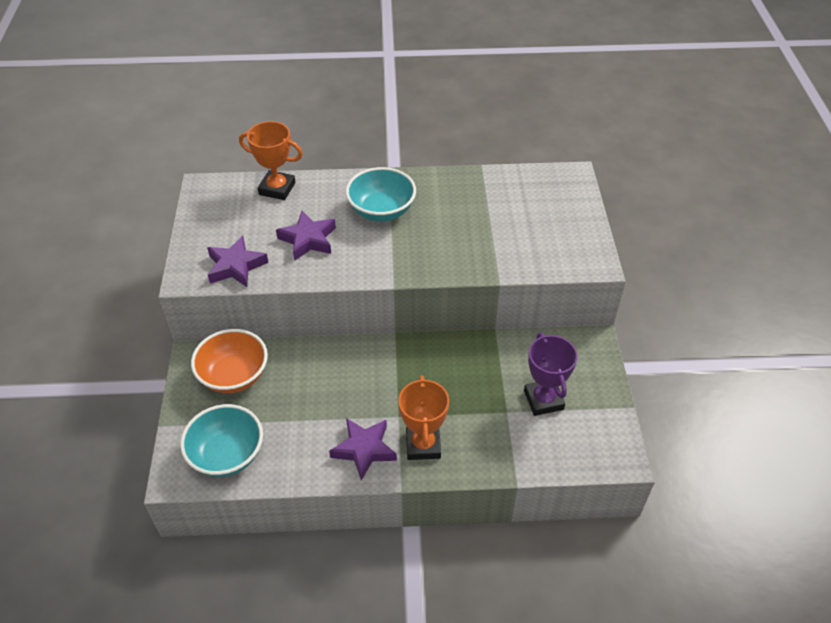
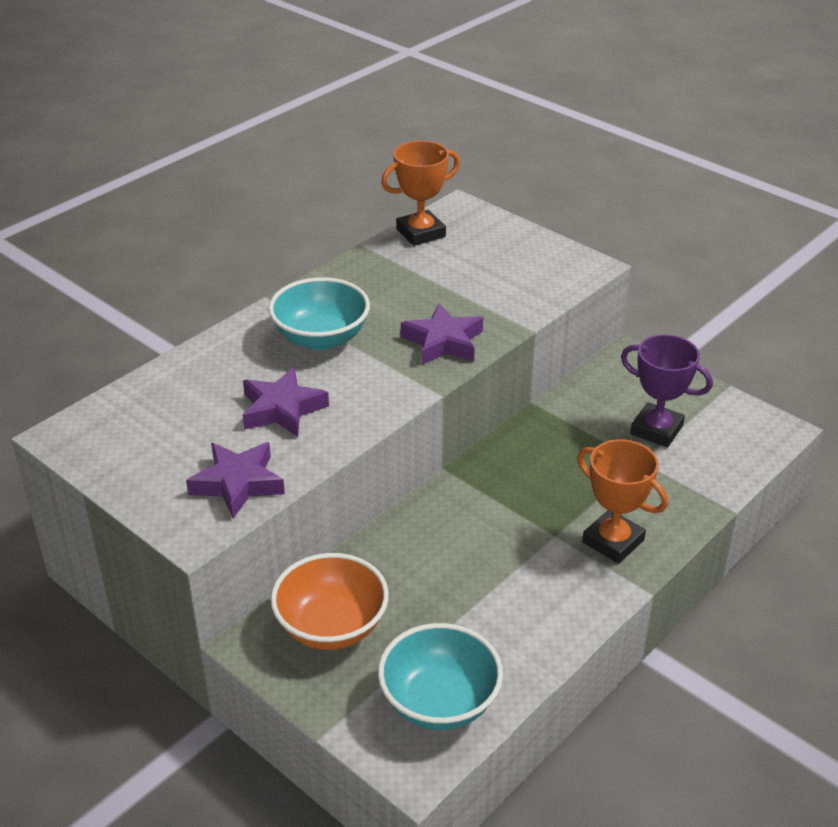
camera: 45 degrees left, 10 degrees down
orange trophy [239,121,303,200] -> orange trophy moved to [381,141,460,246]
purple star [329,418,397,481] -> purple star moved to [401,303,483,365]

